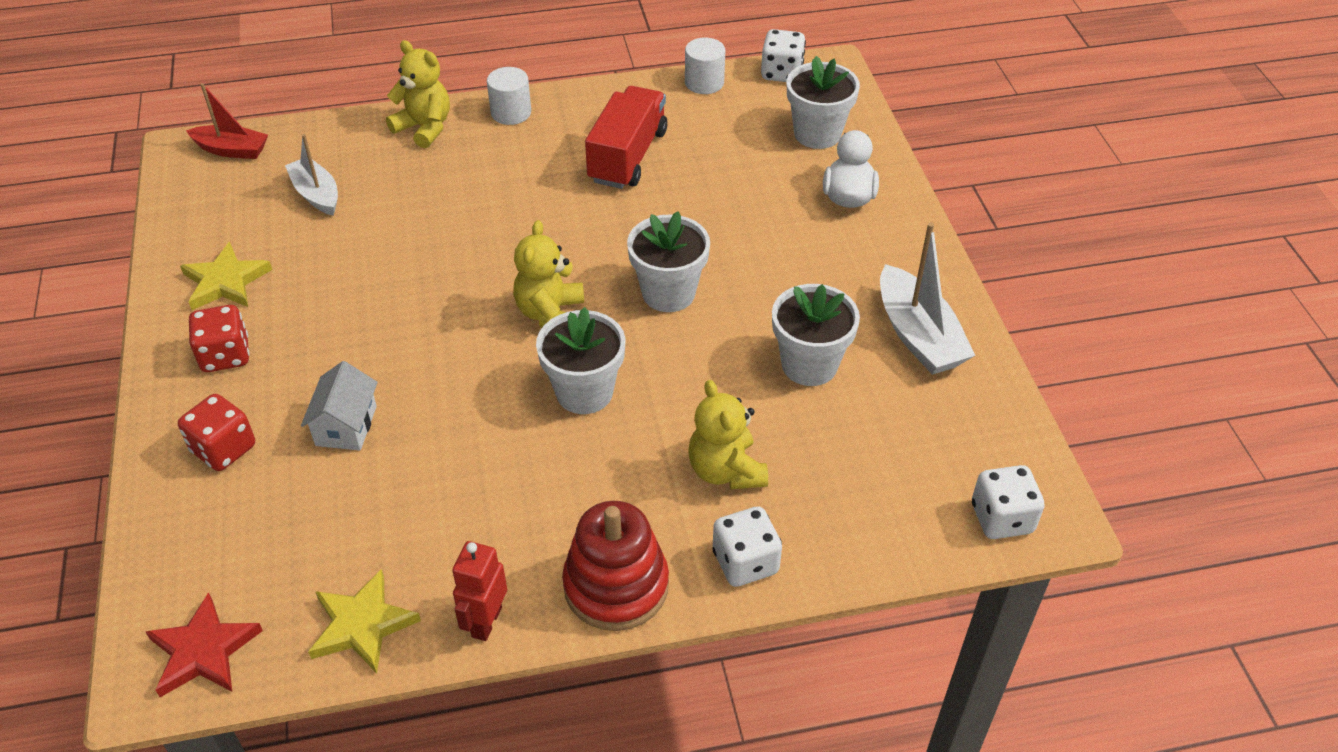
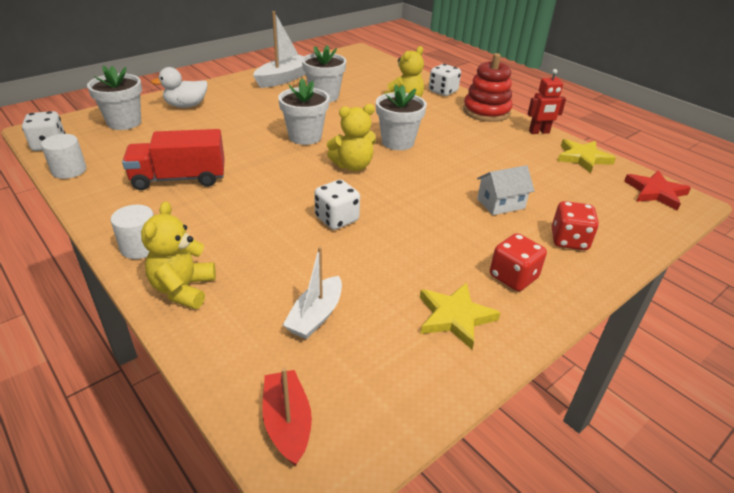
camera: 120 degrees left, 10 degrees down
white dice [972,465,1045,539] -> white dice moved to [314,180,360,230]

